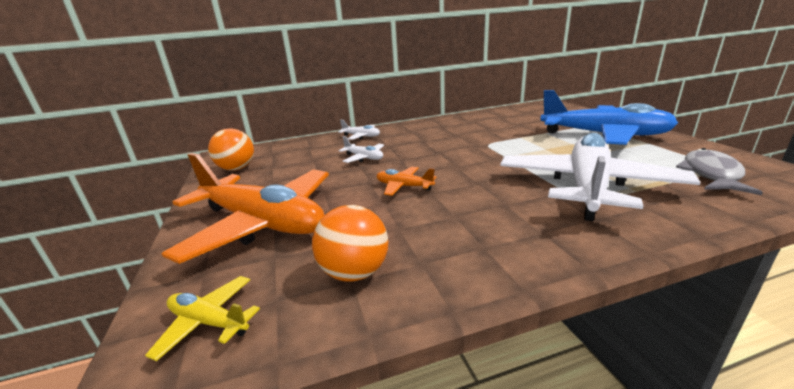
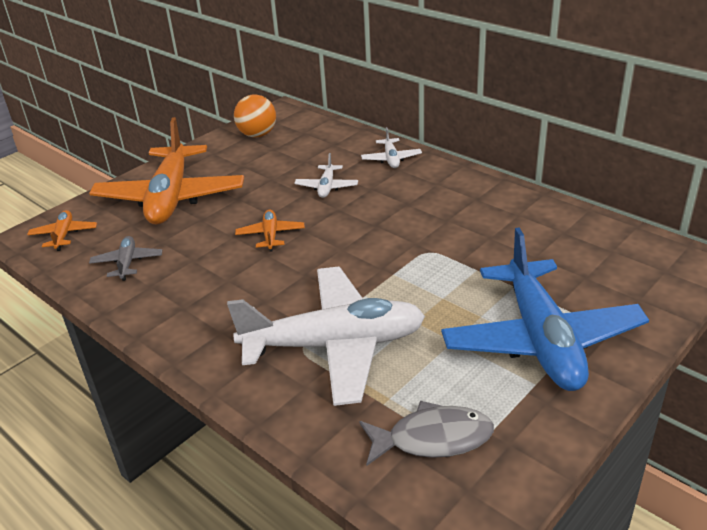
camera: 60 degrees right, 10 degrees up
yellow plane [145,276,260,361] -> orange plane [27,210,97,251]
orange ball [312,205,388,282] -> grey plane [89,236,162,281]

